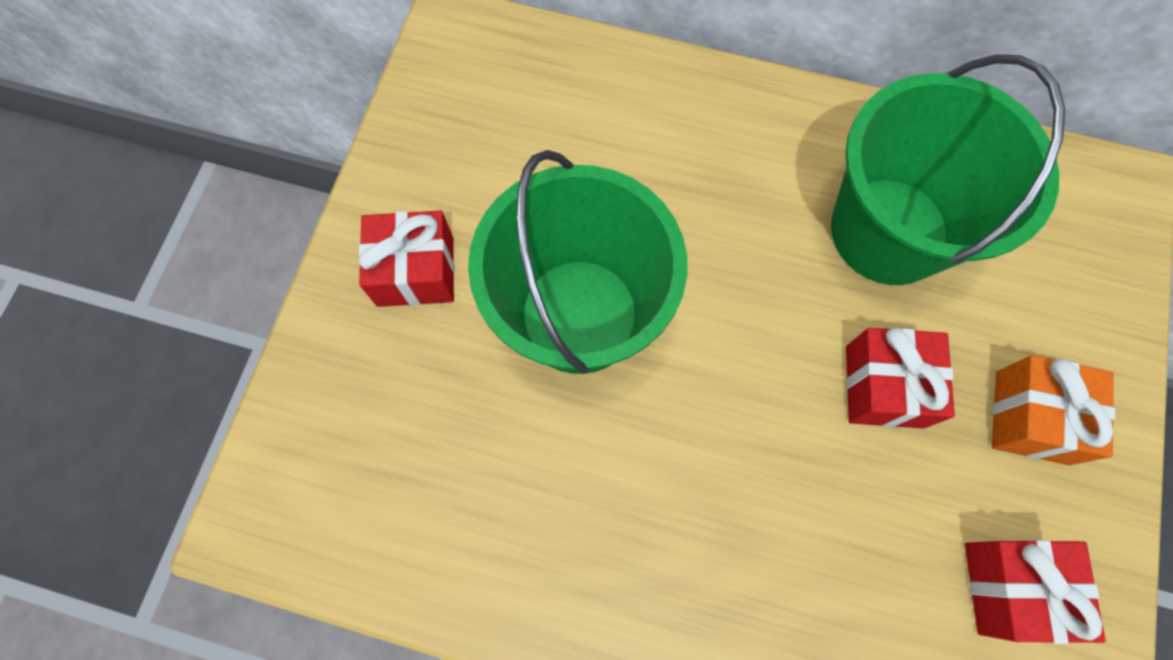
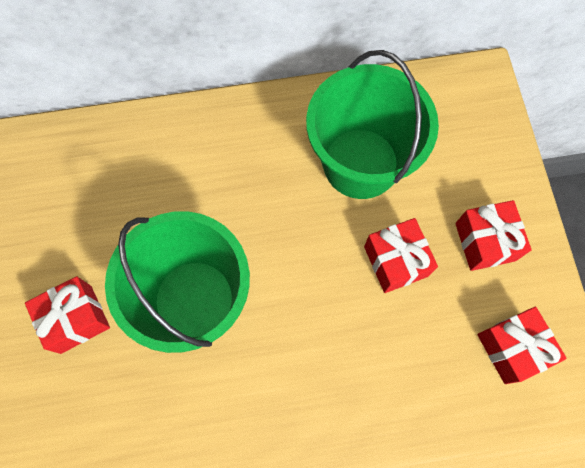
camera: 25 degrees left, 0 degrees up
orange gift [992,355,1115,465] -> red gift [455,200,531,271]

